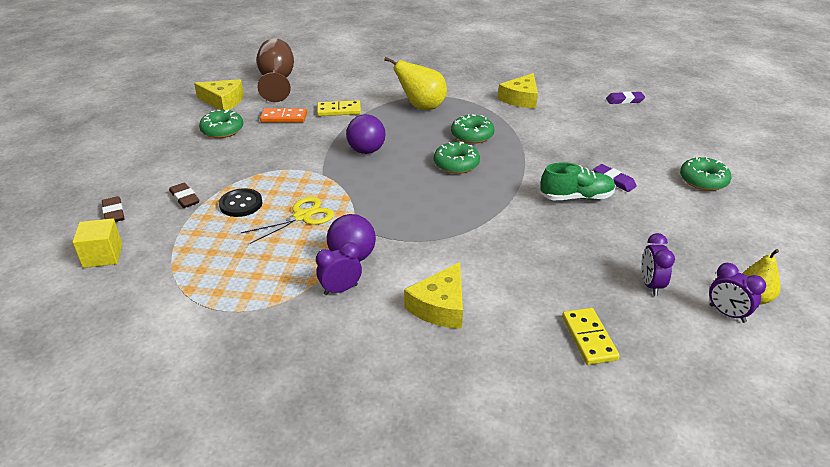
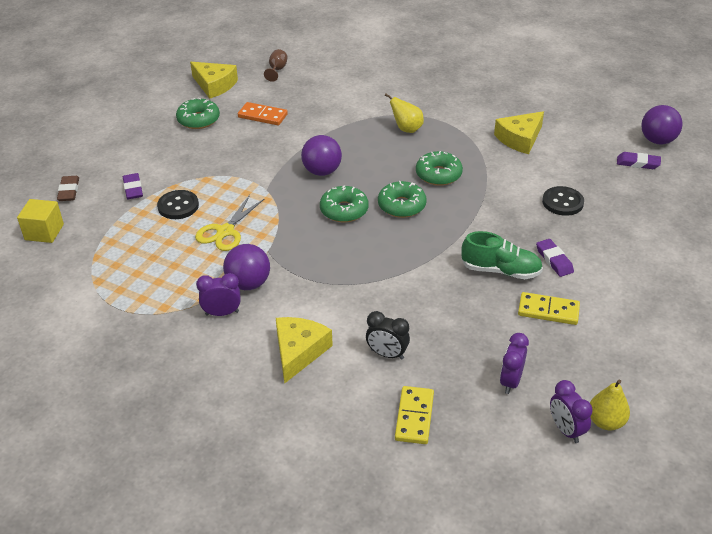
camera: 20 degrees right, 5 degrees up
brown eraser [169,183,200,208] -> purple eraser [123,173,143,199]
yellow scissors [241,197,334,244] -> yellow scissors turned 135 degrees clockwise [195,195,265,251]
brown goblet [257,38,294,102] -> brown goblet [264,49,288,82], size x0.45
yellow domino [317,100,361,116] -> yellow domino moved to [518,292,580,325]
yellow pear [384,57,447,110] -> yellow pear [385,93,424,133], size x0.63
yellow cheese [404,262,463,329] -> yellow cheese turned 150 degrees clockwise [276,317,333,384]
green donut [680,157,731,191] -> green donut moved to [320,185,369,222]
none -> black clock [366,311,410,360]
none -> black button [542,186,584,216]
none -> purple ball [641,105,683,145]

